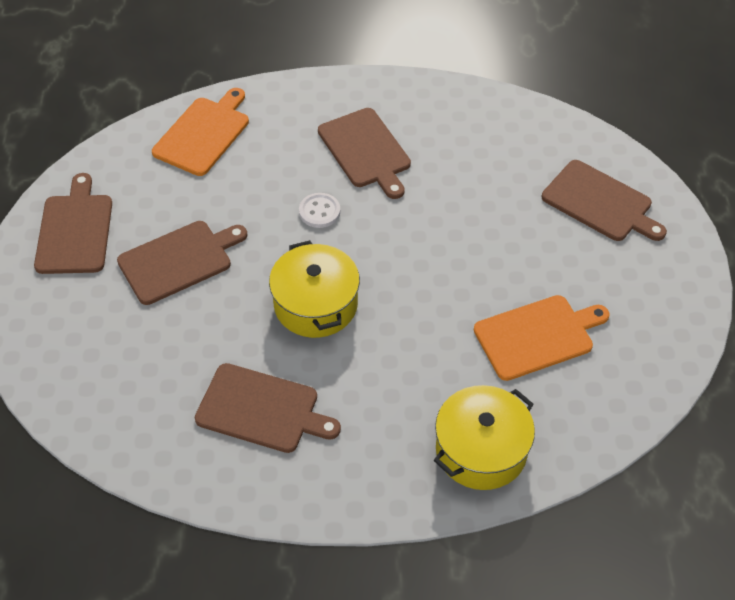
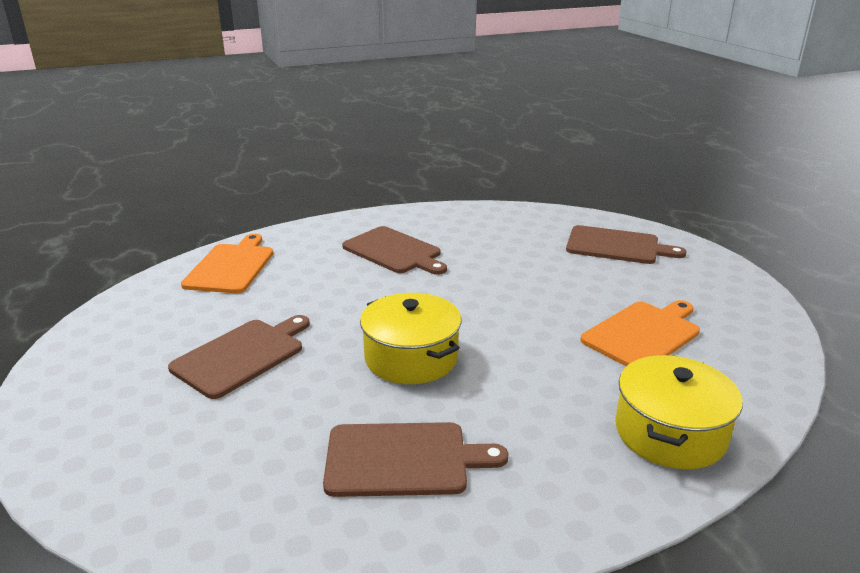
camera: 20 degrees left, 25 degrees down
brown cutting board [34,173,112,274] -> none
white button [299,193,340,228] -> none

